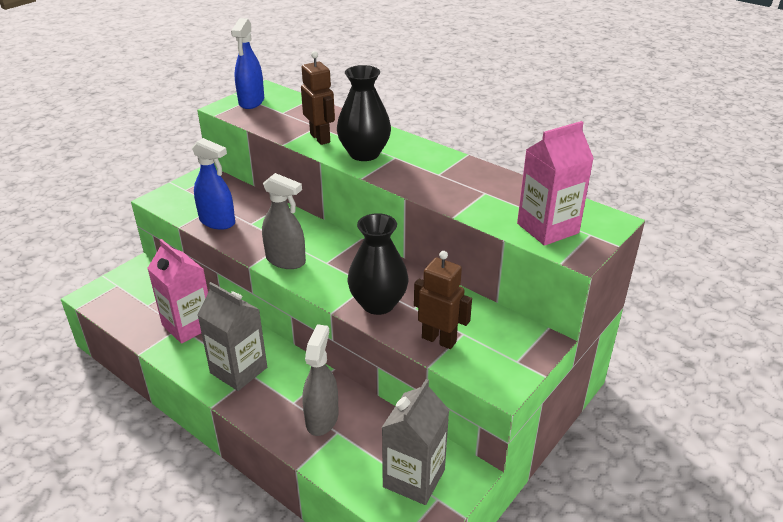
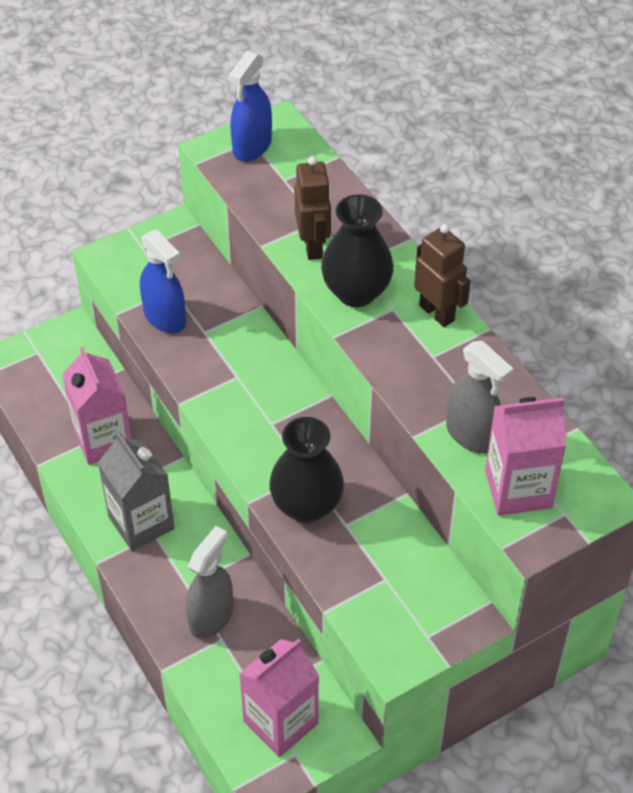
camera: 20 degrees right, 15 degrees up
grey spray bottle [262,173,306,269] -> grey spray bottle moved to [446,341,513,454]
grey carton [382,379,449,505] -> pink carton [239,639,319,757]
brown robot [414,251,472,349] -> brown robot moved to [414,224,471,327]

